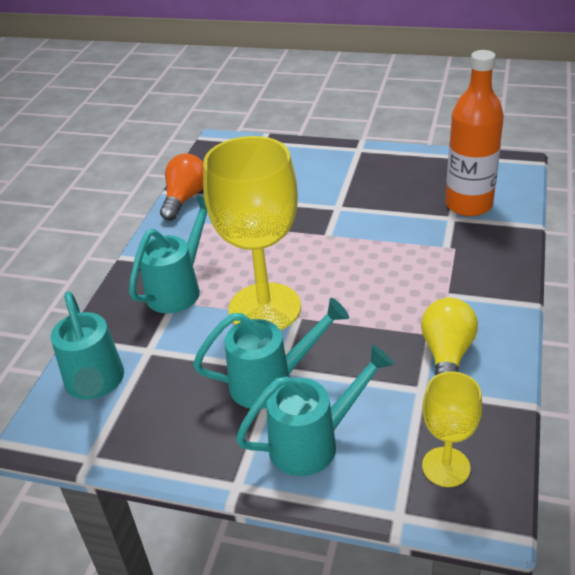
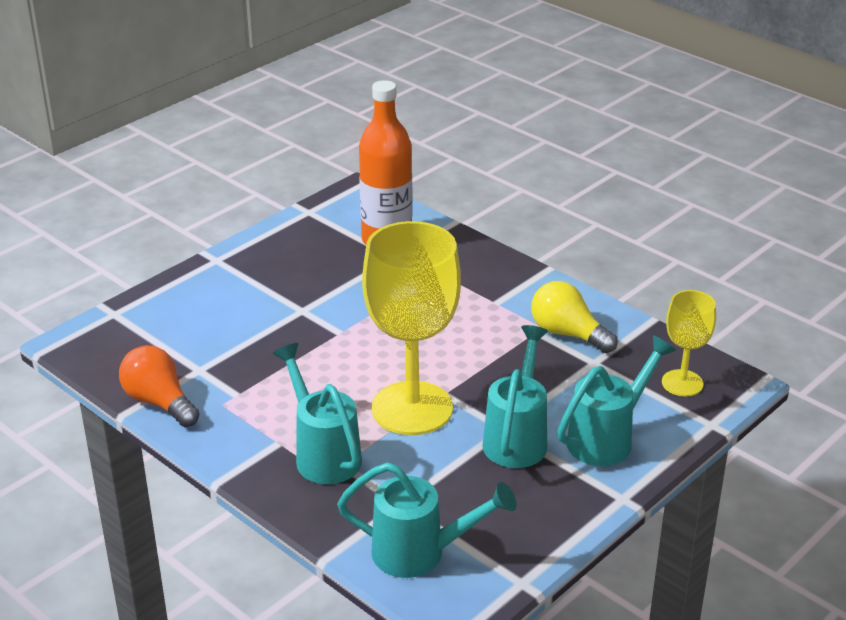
camera: 65 degrees left, 5 degrees down
turquoise watering can [236,345,395,476] -> turquoise watering can turned 45 degrees clockwise [557,335,676,466]

